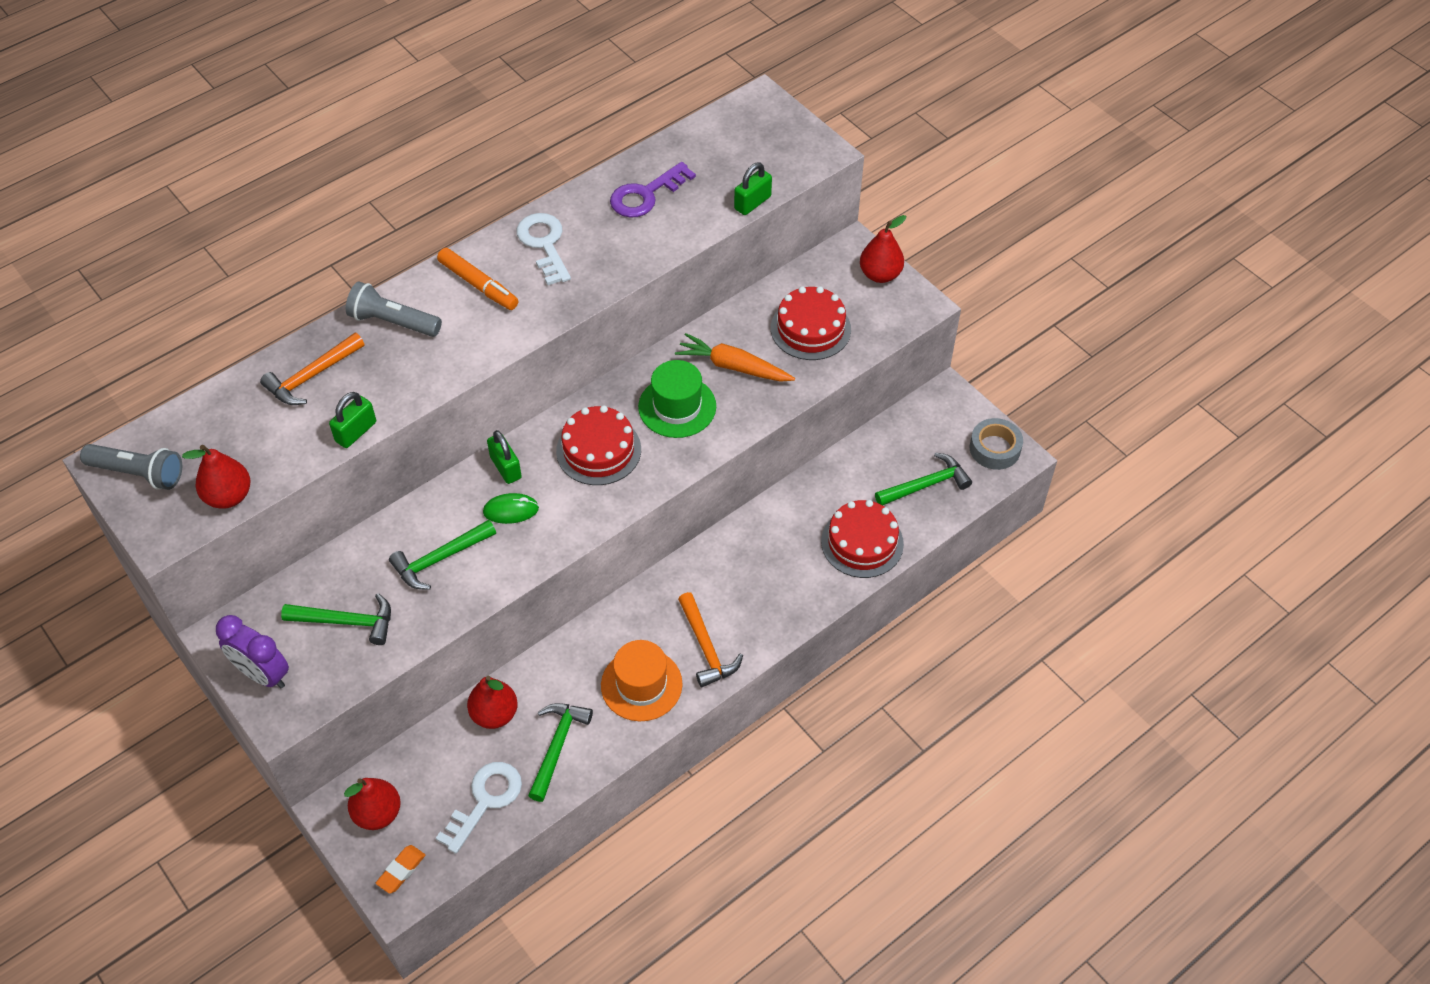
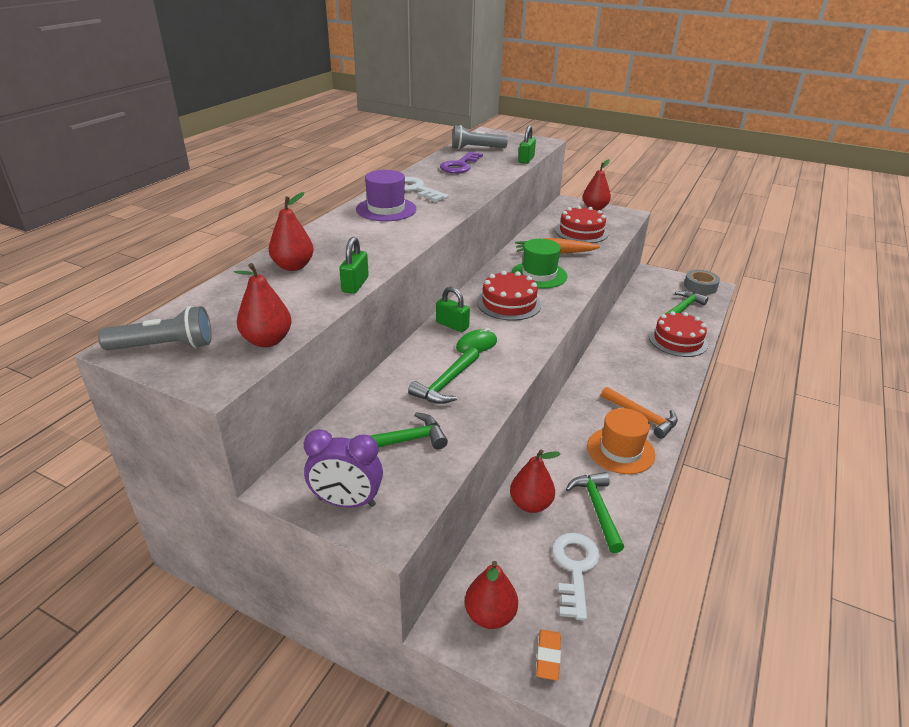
camera: 25 degrees left, 20 degrees down
orange hammer [260,333,364,405] -> red pear [269,192,314,271]
grey flashlight [346,282,442,337] -> grey flashlight moved to [452,125,508,150]
orange marker [437,248,518,310] -> purple hat [356,170,416,221]

